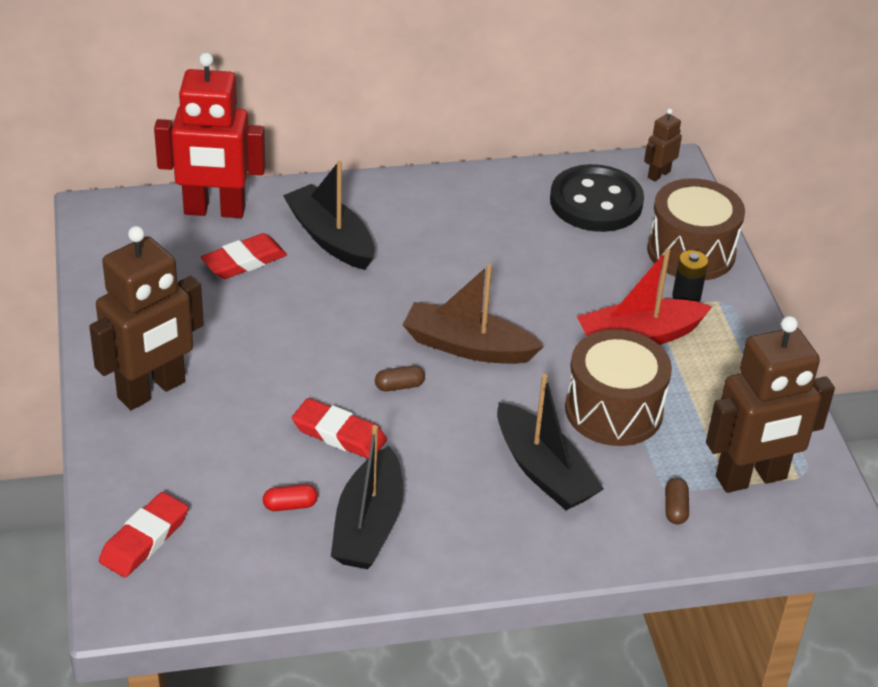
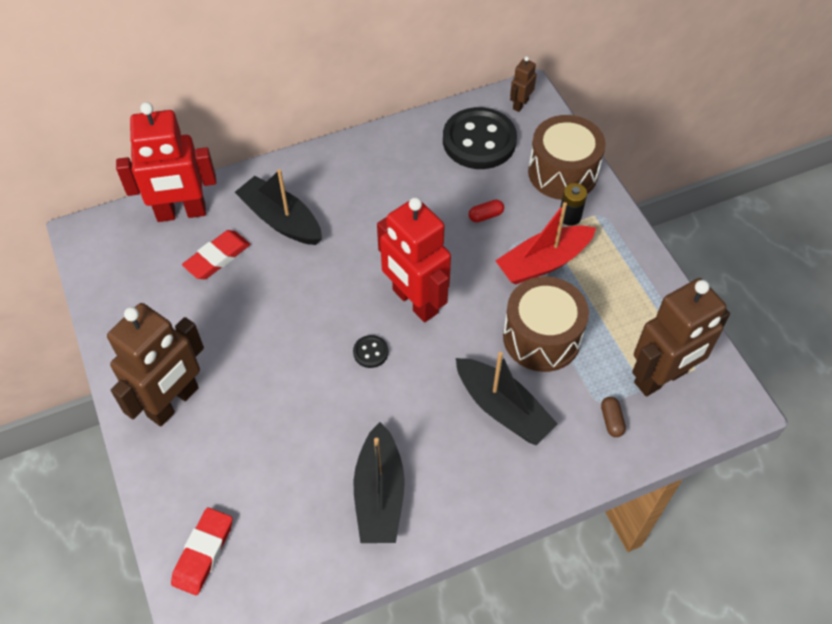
camera: 10 degrees left, 15 degrees up
red capsule [263,484,318,511] -> red capsule moved to [469,200,504,222]
red eraser [292,398,387,459] -> none
brown capsule [375,366,425,391] -> black button [353,335,388,368]
brown boat [403,264,544,364] -> red robot [377,197,451,322]

